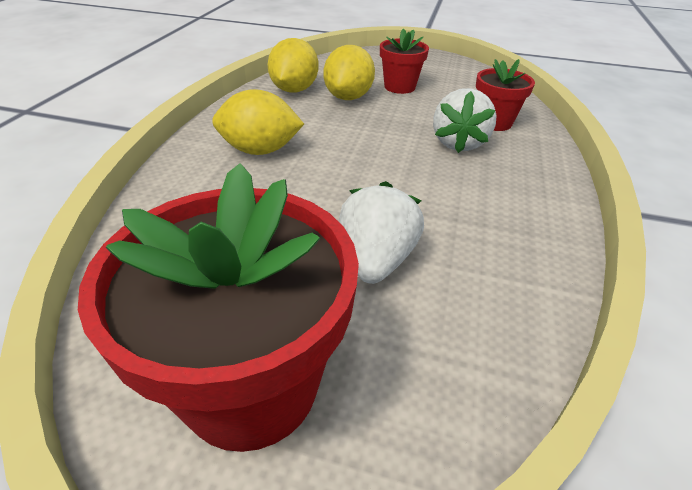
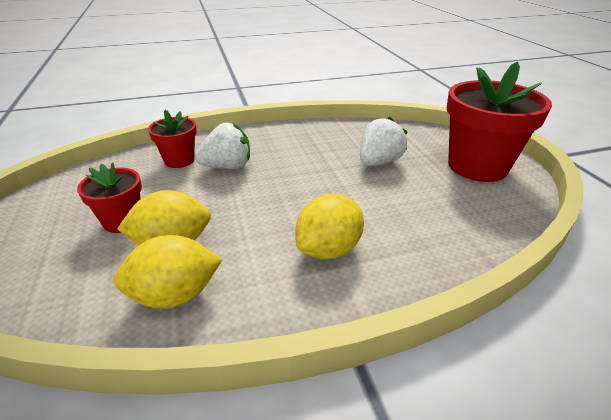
camera: 120 degrees left, 5 degrees down
yellow lemon [212,89,304,155] -> yellow lemon turned 75 degrees clockwise [295,194,364,259]
white strawberry [339,181,424,284] -> white strawberry turned 150 degrees clockwise [360,117,408,166]

